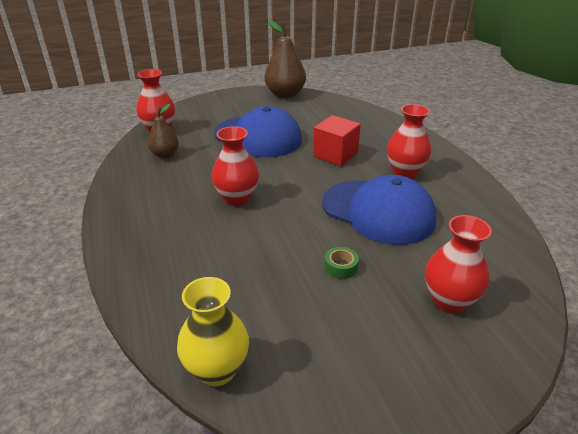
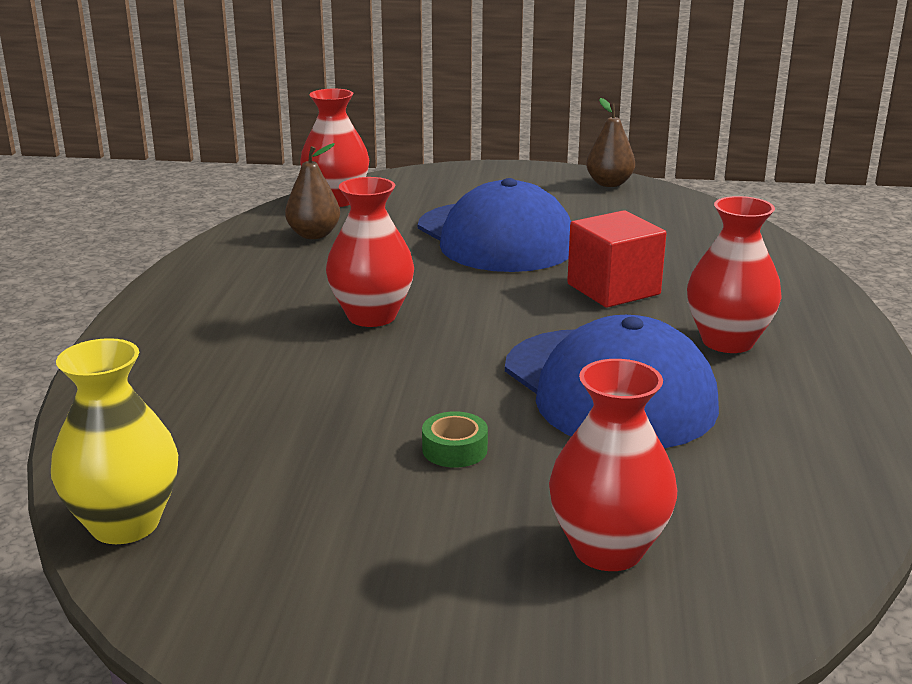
camera: 25 degrees right, 10 degrees down
brown pear [265,20,306,98] -> brown pear [586,98,635,187], size x0.58

